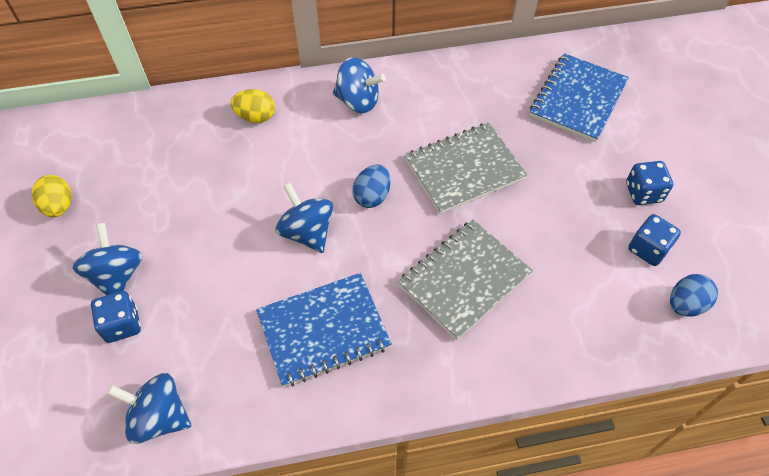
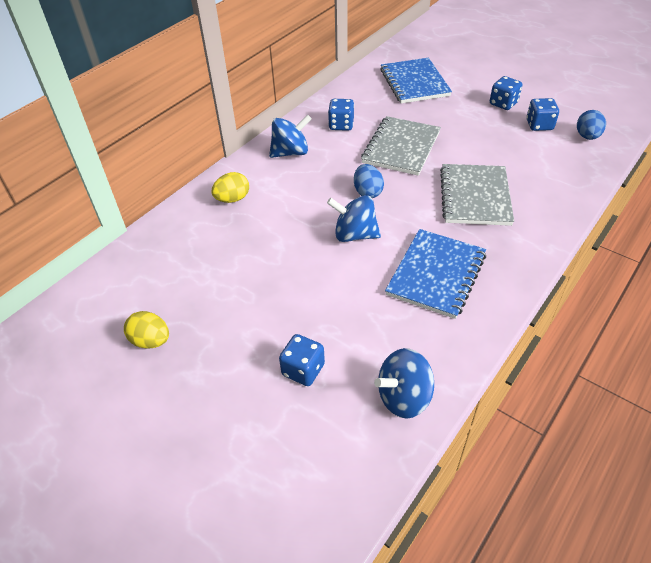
camera: 40 degrees left, 10 degrees down
blue spinning top [72,223,143,295] -> none
none -> blue dice [328,99,354,131]

